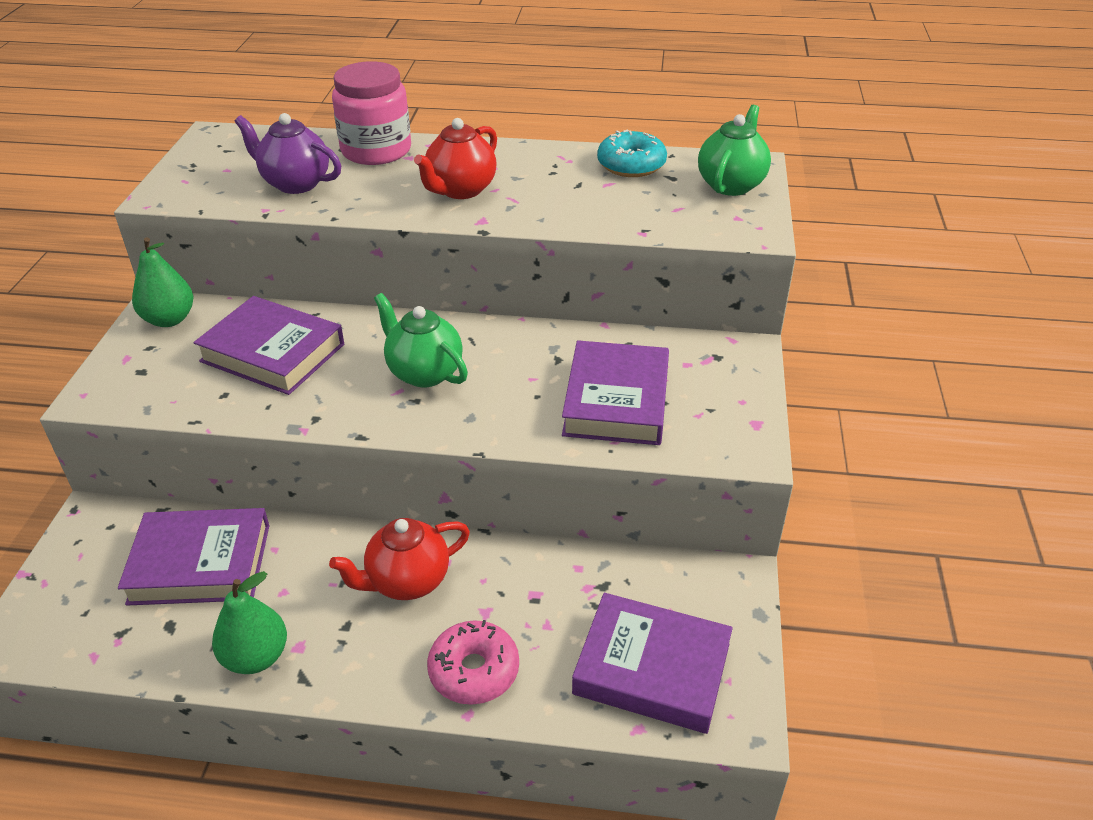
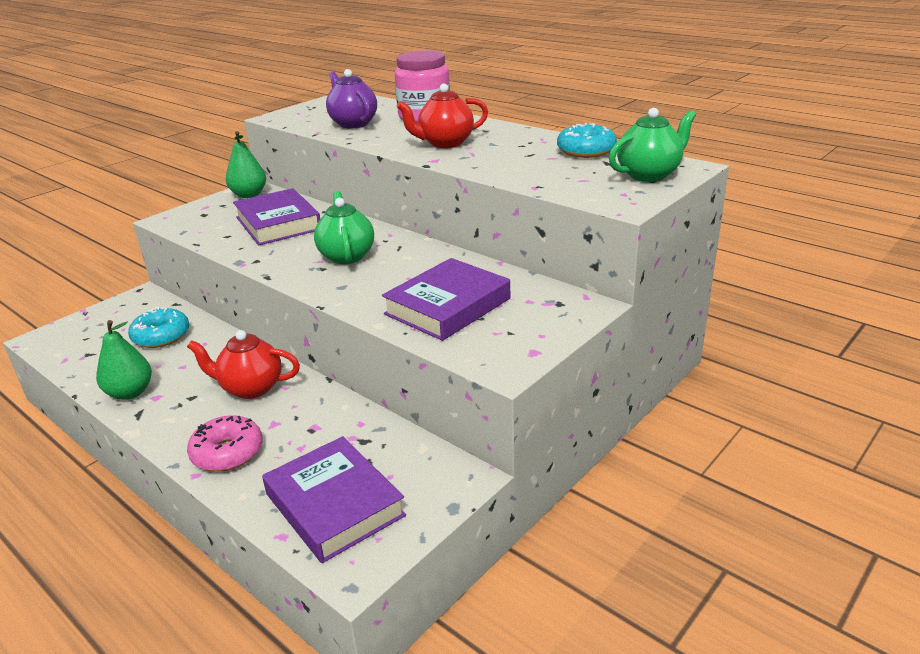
camera: 35 degrees right, 10 degrees down
purple book [118,508,269,606] -> turquoise donut [128,307,190,348]

